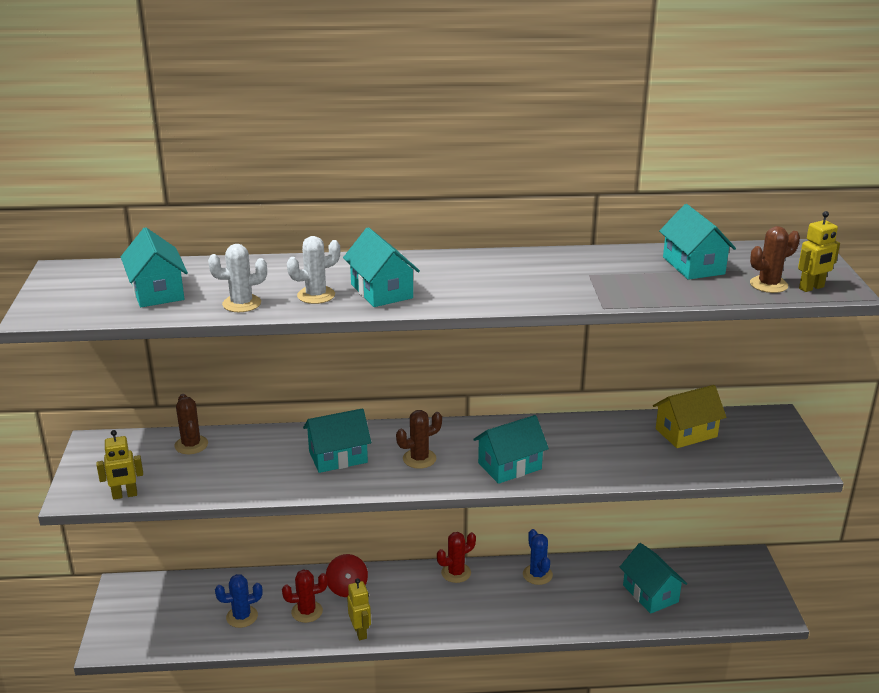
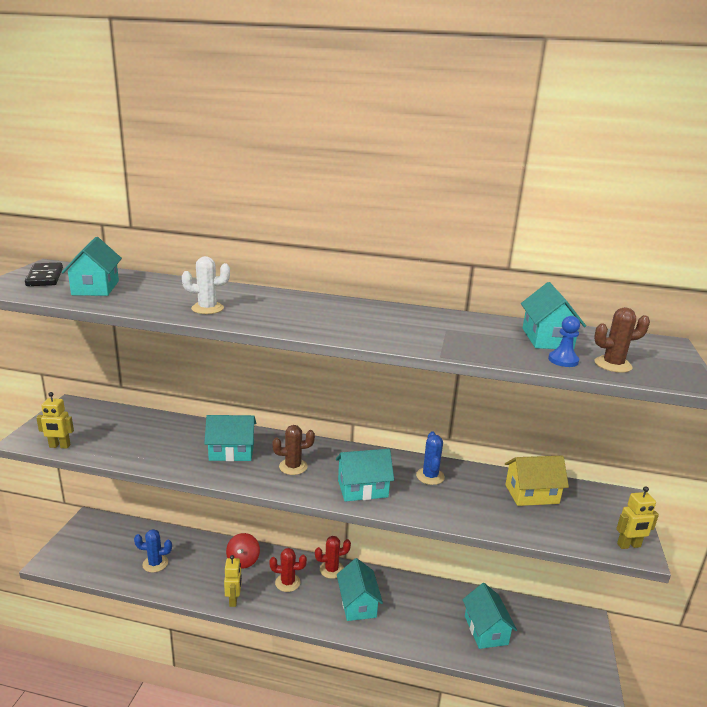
camera: 15 degrees right, 5 degrees down
brown cactus [174,394,208,454] -> none
white cactus [208,244,267,312] -> none
red cactus [282,569,328,623] -> red cactus moved to [269,548,307,592]
turquoise house [343,227,420,307] -> turquoise house moved to [337,558,383,621]
blue cactus [523,529,553,585] -> blue cactus moved to [416,431,445,485]
yellow robot [798,211,840,292] -> yellow robot moved to [616,486,659,549]
none -> black domino [25,263,63,286]
none -> blue pawn [548,316,580,367]

